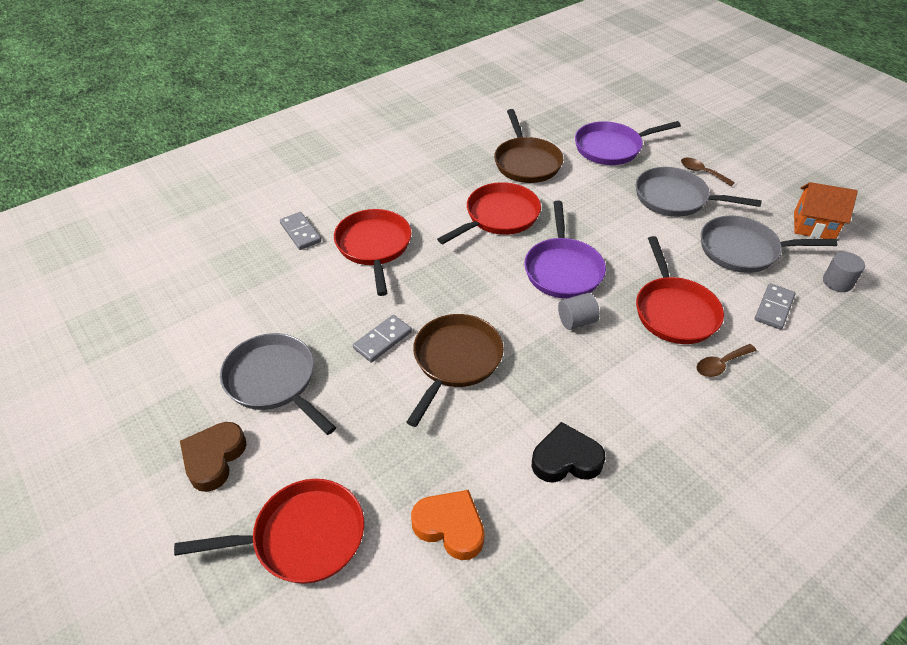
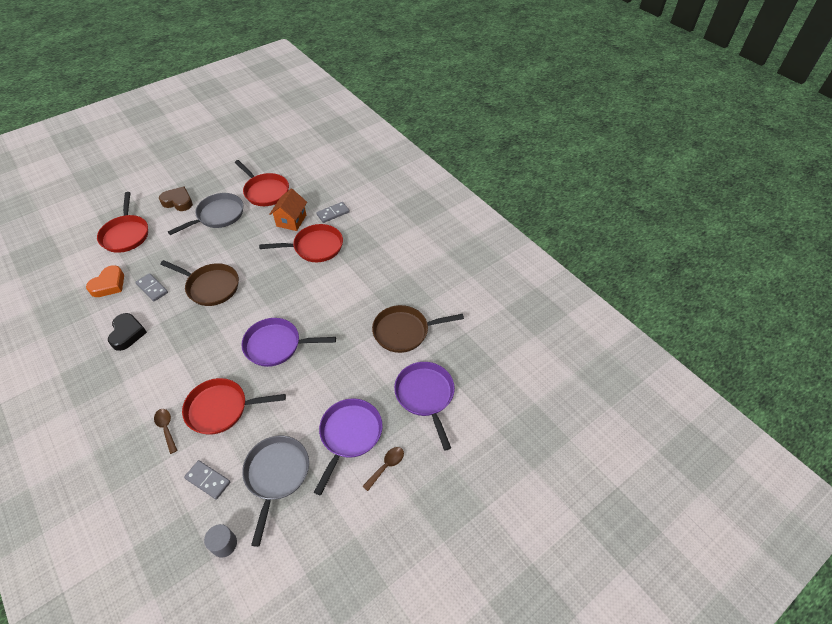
camera: 90 degrees right, 5 degrees up
grey domino [353,315,412,362] -> grey domino moved to [135,273,168,301]
red pan [437,182,541,244] -> red pan moved to [235,160,289,206]
grey cylinder [558,293,600,330] -> none
grey pan [636,167,762,217] -> purple pan [314,398,383,495]
orange house [794,182,858,239] -> orange house moved to [269,189,307,231]

